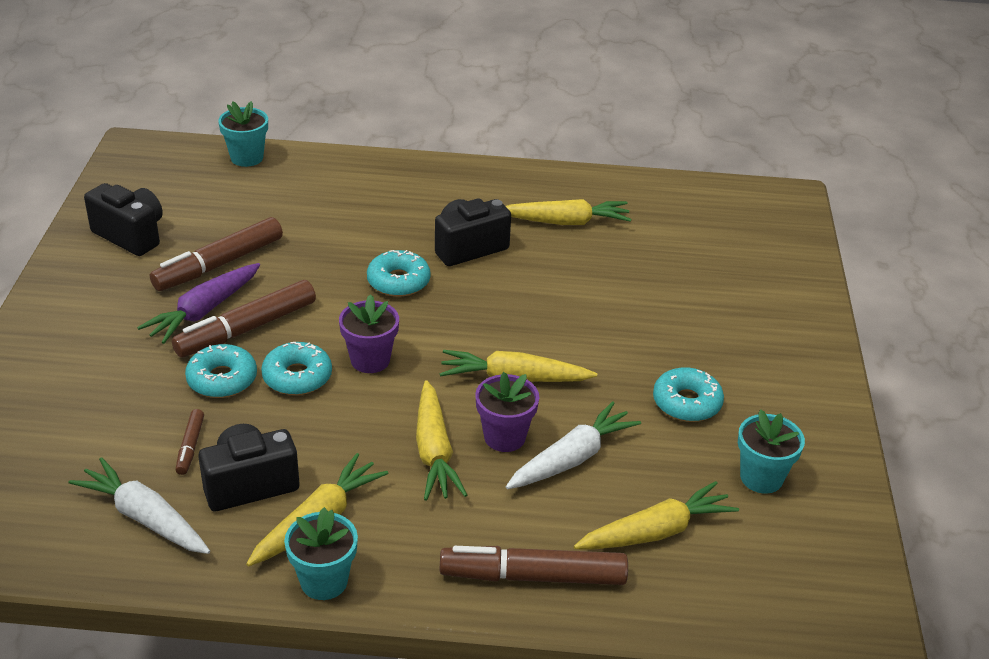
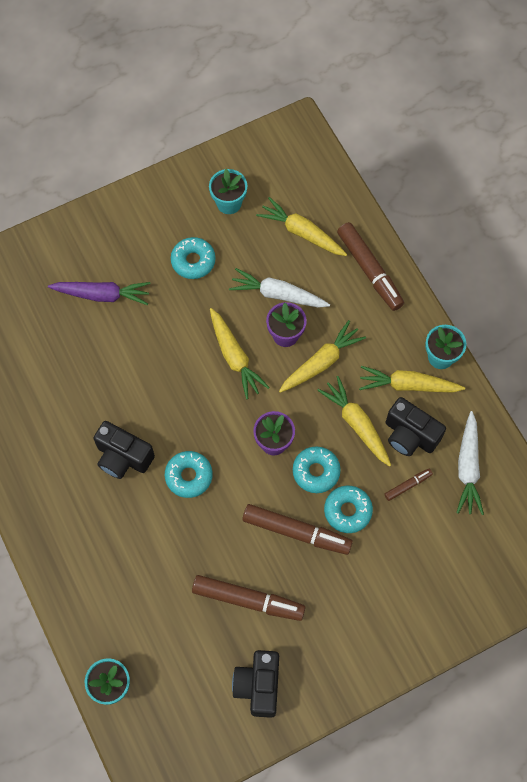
camera: 120 degrees left, 30 degrees up
purple carrot [137,263,260,344] -> purple carrot moved to [48,282,150,305]
yellow carrot [506,199,632,225] -> yellow carrot moved to [317,376,391,467]

